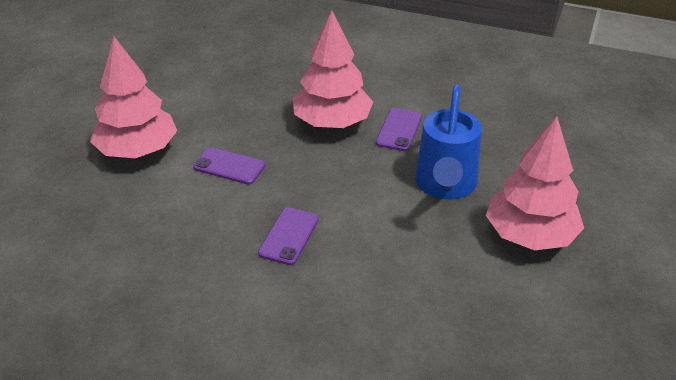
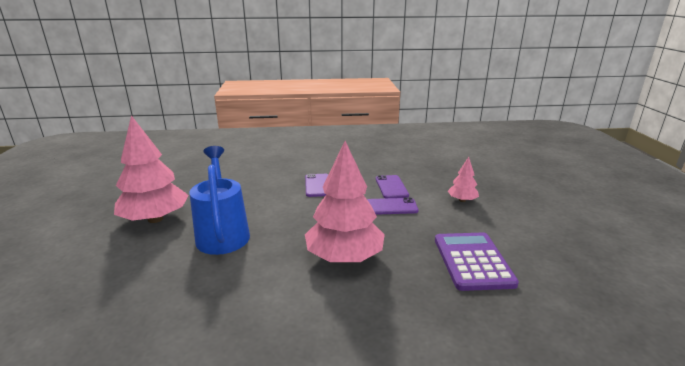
camera: 155 degrees right, 15 degrees down
pink tree [90,36,177,158] -> pink tree [448,157,479,202], size x0.48
purple phone [376,108,422,151] -> purple phone moved to [376,175,409,198]
none -> purple calculator [435,233,519,291]

